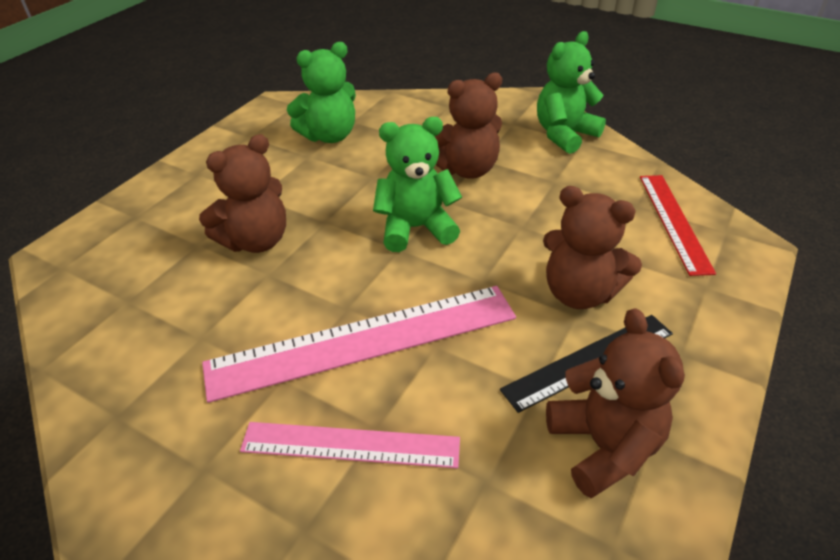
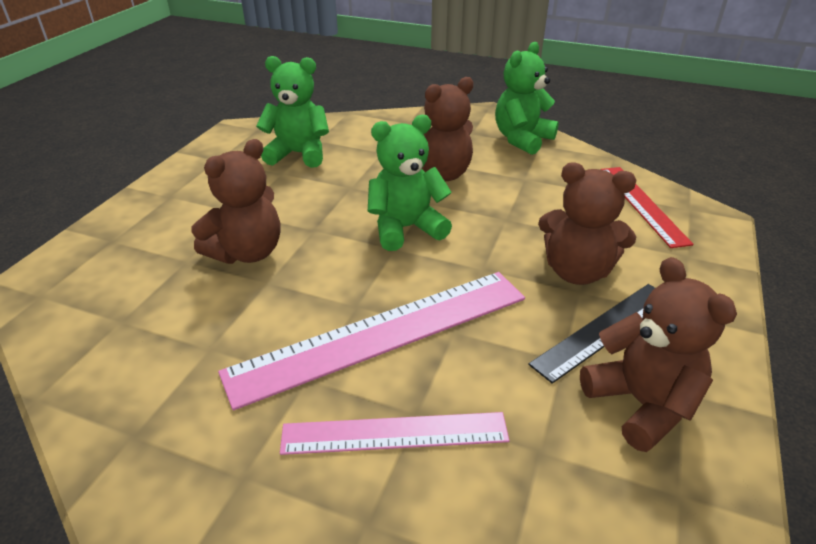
camera: 10 degrees left, 5 degrees down
green teddy bear [287,42,356,143] -> green teddy bear turned 135 degrees counterclockwise [256,56,329,168]

